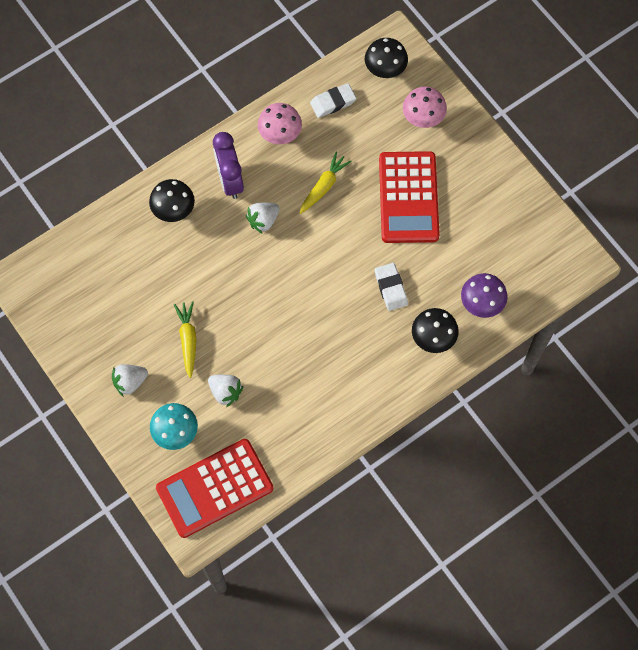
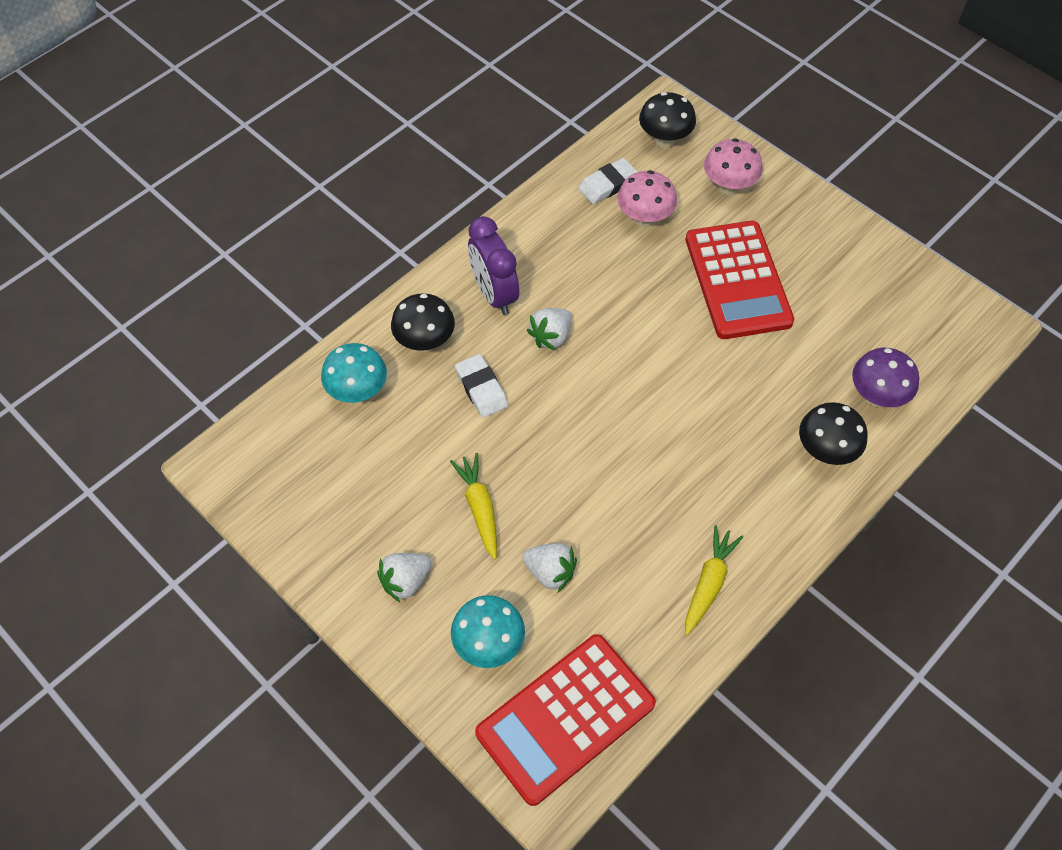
camera: 10 degrees left, 10 degrees down
pink mushroom [258,103,302,144] -> pink mushroom moved to [617,170,677,228]
yellow carrot [300,152,352,214] -> yellow carrot moved to [685,525,743,635]
white eraser [375,263,408,311] -> white eraser moved to [455,354,508,418]
none -> turquoise mushroom [321,343,387,403]

